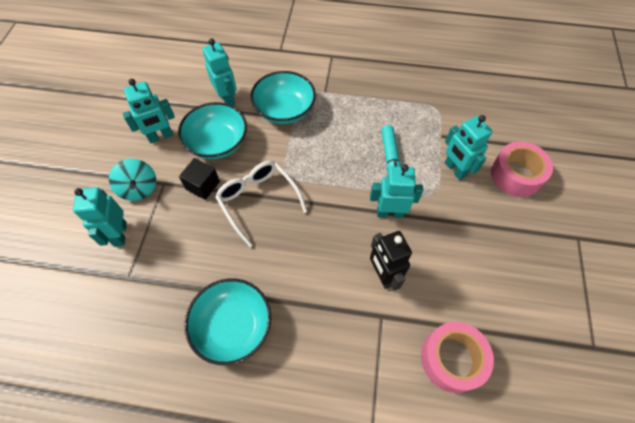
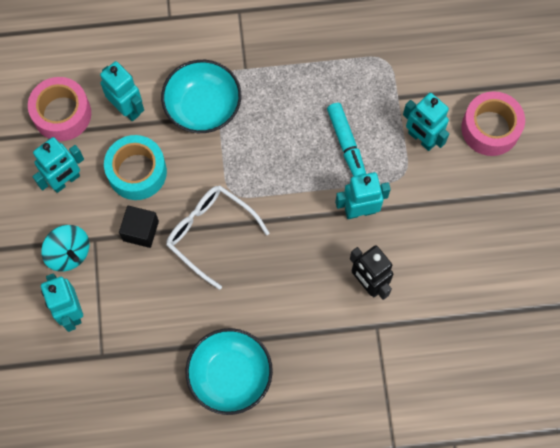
camera: 15 degrees left, 10 degrees up
turquoise bowl [178,102,247,159] -> turquoise tape [104,135,167,200]
pink tape [421,322,494,393] -> pink tape moved to [28,77,91,141]

